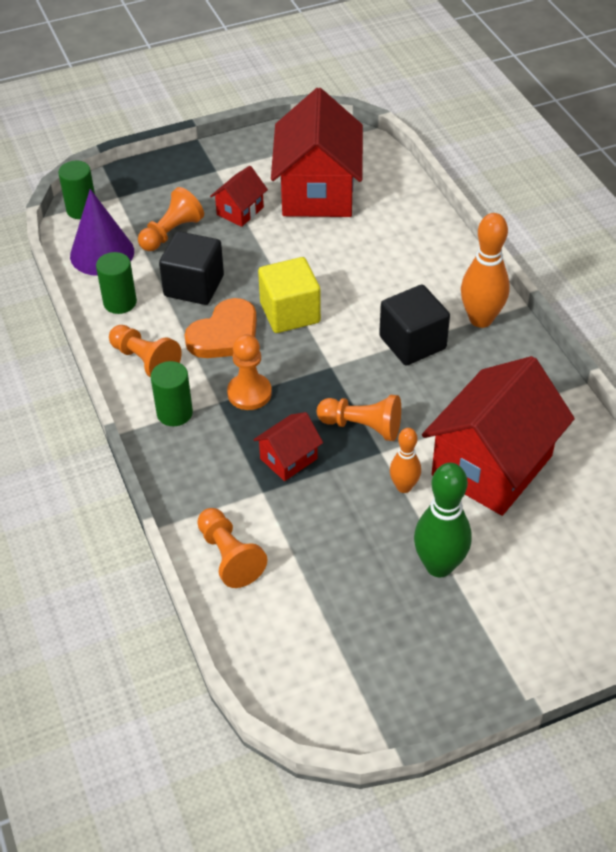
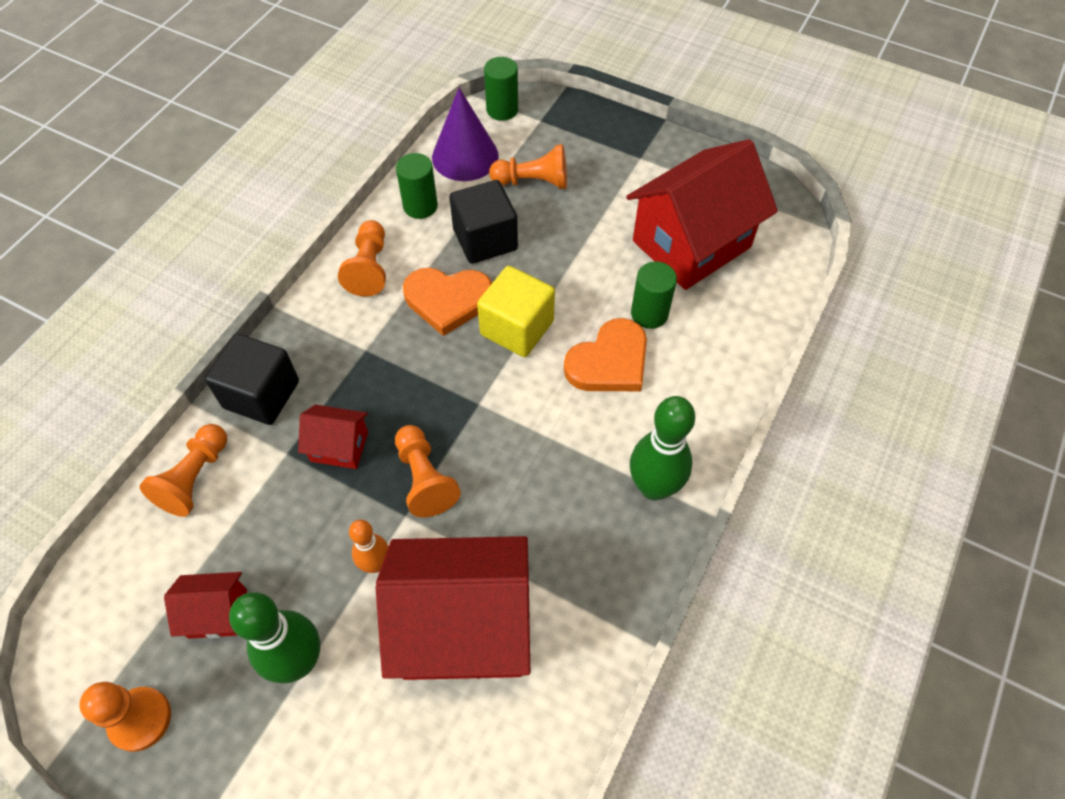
camera: 50 degrees right, 10 degrees up
green cylinder [151,361,193,426] -> green cylinder moved to [631,262,677,329]
red house [210,166,268,227] -> red house moved to [164,572,247,638]
orange pawn [227,334,272,410] -> orange pawn moved to [79,682,171,752]
black cube [379,285,450,366] -> black cube moved to [205,333,299,425]
orange bowling pin [461,213,510,328] -> green bowling pin [630,396,695,500]
none -> orange heart [564,318,647,391]

